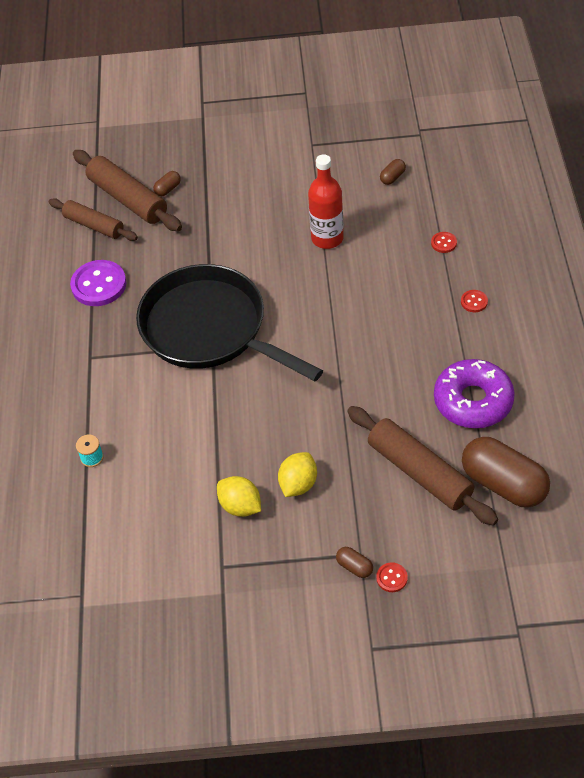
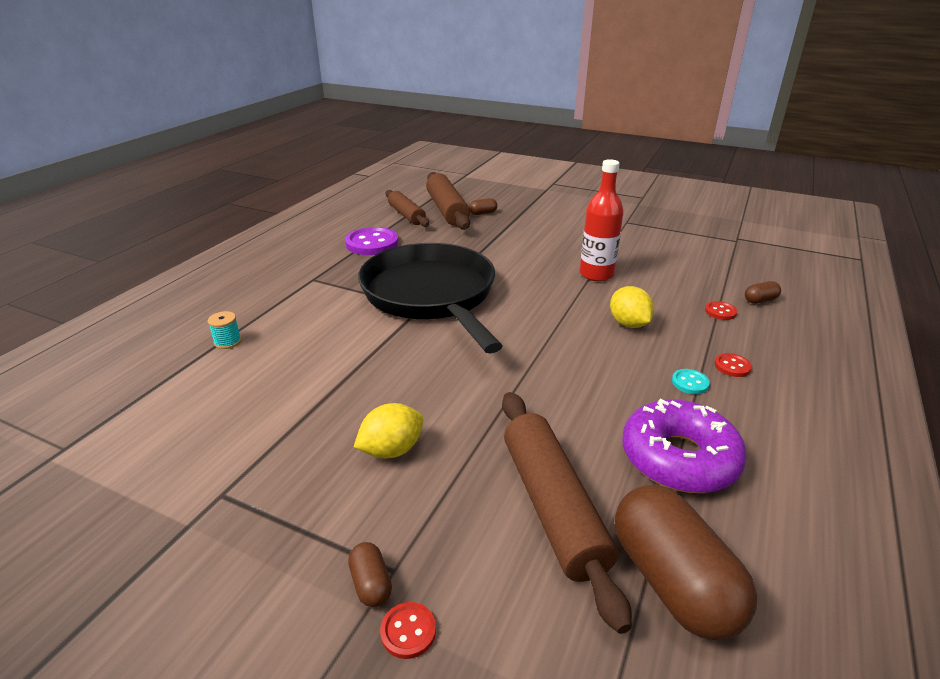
camera: 25 degrees right, 20 degrees down
yellow lemon [217,476,261,517] -> yellow lemon moved to [610,286,654,328]
brown capsule [380,159,406,185] -> brown capsule moved to [745,281,781,304]
none -> turquoise button [672,369,710,394]

